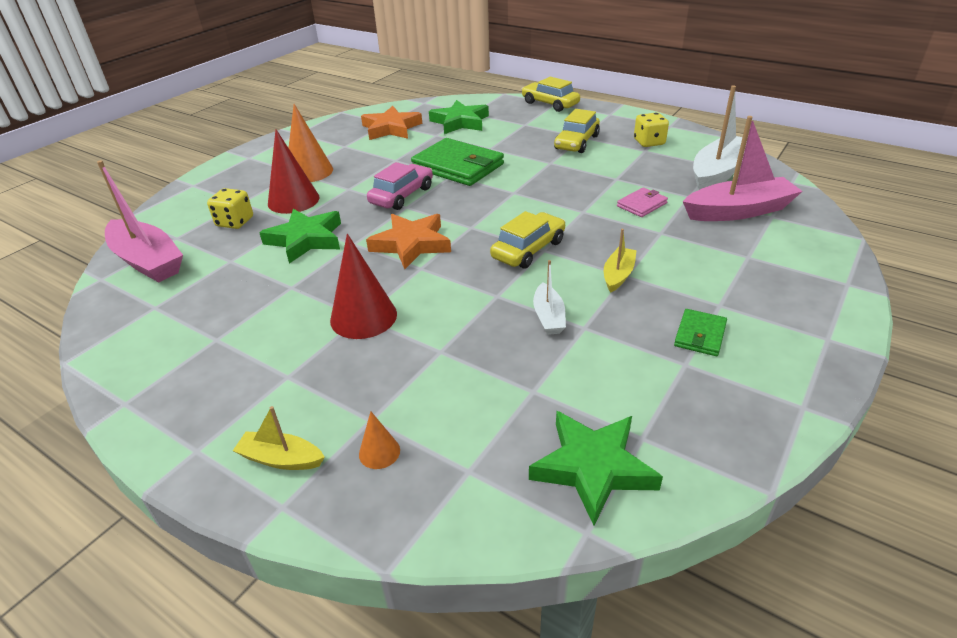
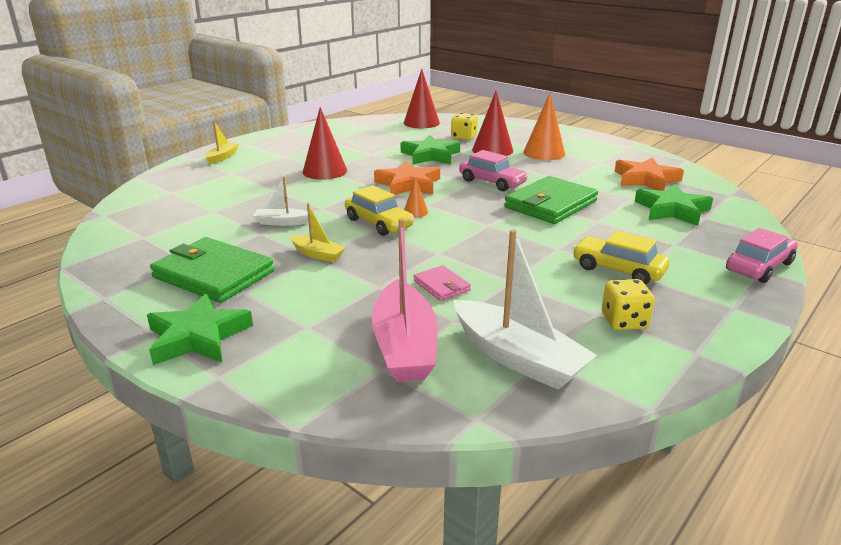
camera: 95 degrees right, 10 degrees down
pink boat [97,160,183,282] -> red cone [403,69,440,128]
orange cone [359,411,400,469] -> orange cone moved to [404,178,428,218]
yellow car [521,77,580,112] -> pink car [726,228,798,283]
green star [529,411,663,525] -> green star moved to [147,294,253,365]
green wallet [674,309,727,356] -> green wallet [150,237,274,303], size x2.05

